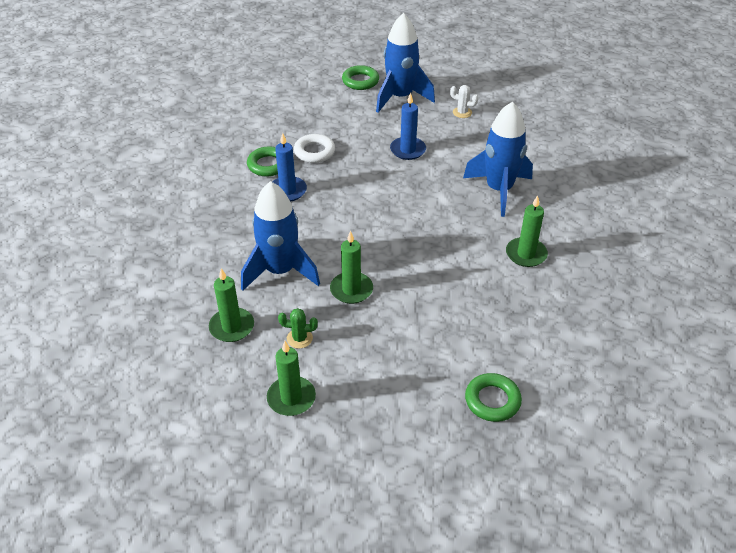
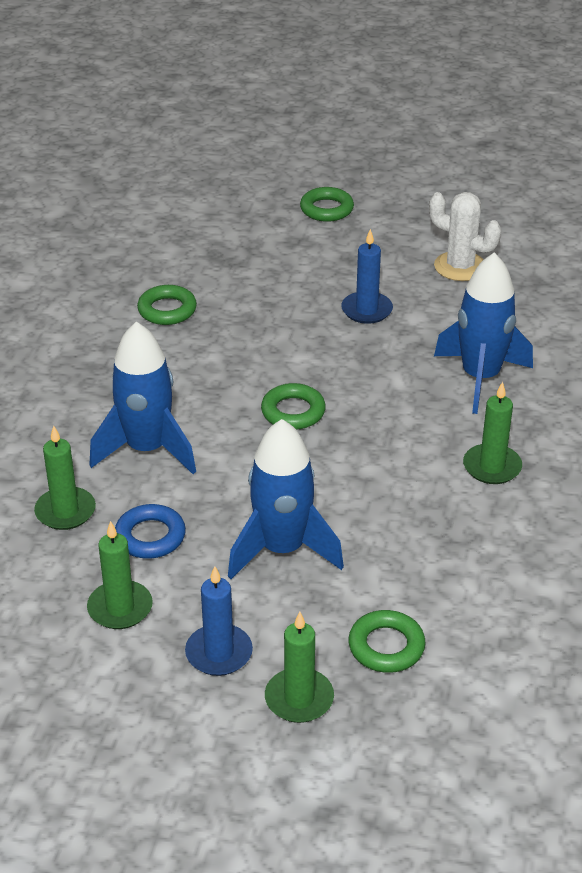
camera: 10 degrees right, 5 degrees down
blue candle [272,133,307,202] -> blue candle moved to [185,566,253,676]
green cactus [278,308,318,349] -> blue ring [115,504,186,559]
white ring [294,134,335,163] -> none
green candle [330,231,373,304] -> green candle moved to [265,612,334,723]
blue rocket [376,13,435,113] -> blue rocket moved to [228,419,344,579]
white cactus [450,85,478,118] -> white cactus [429,192,502,281], size x1.86
none -> green ring [261,383,326,430]

